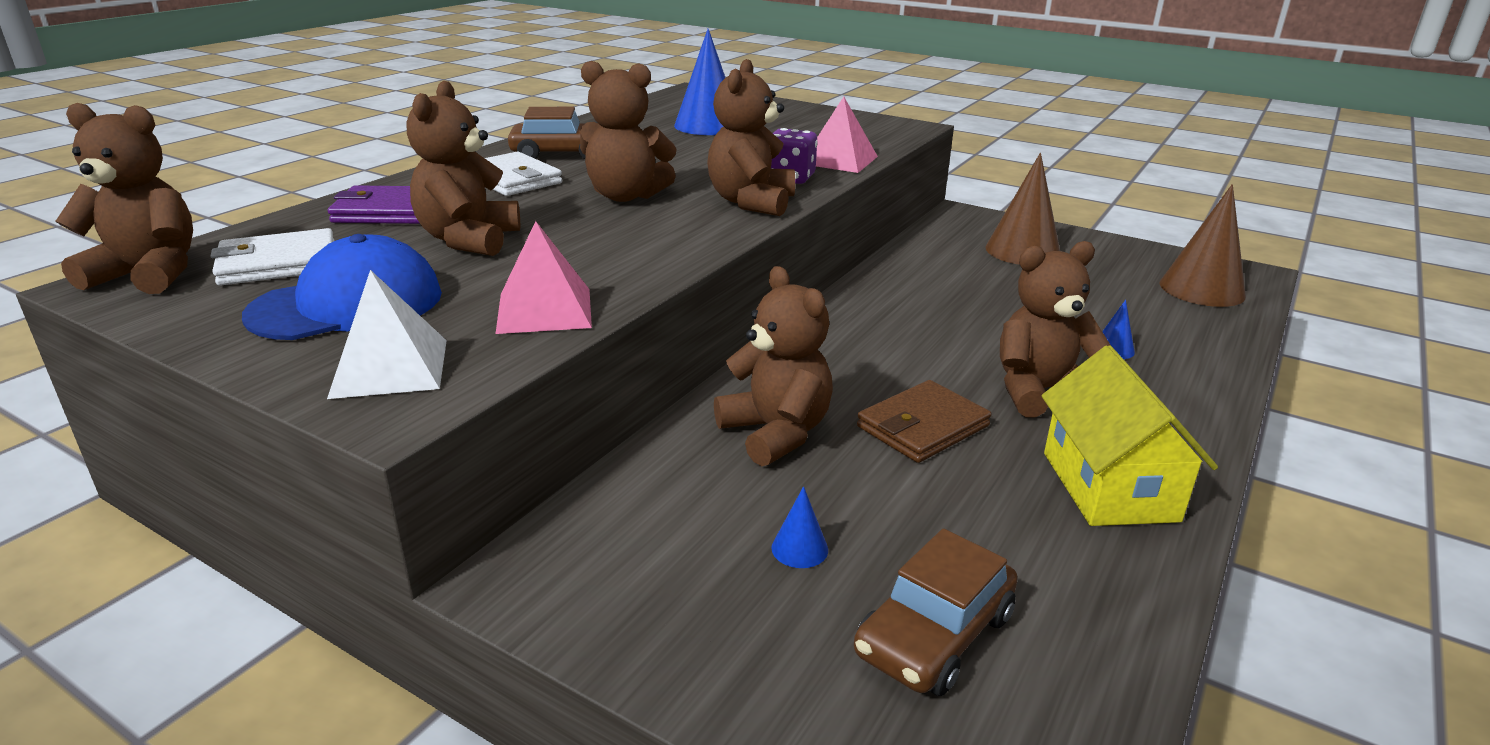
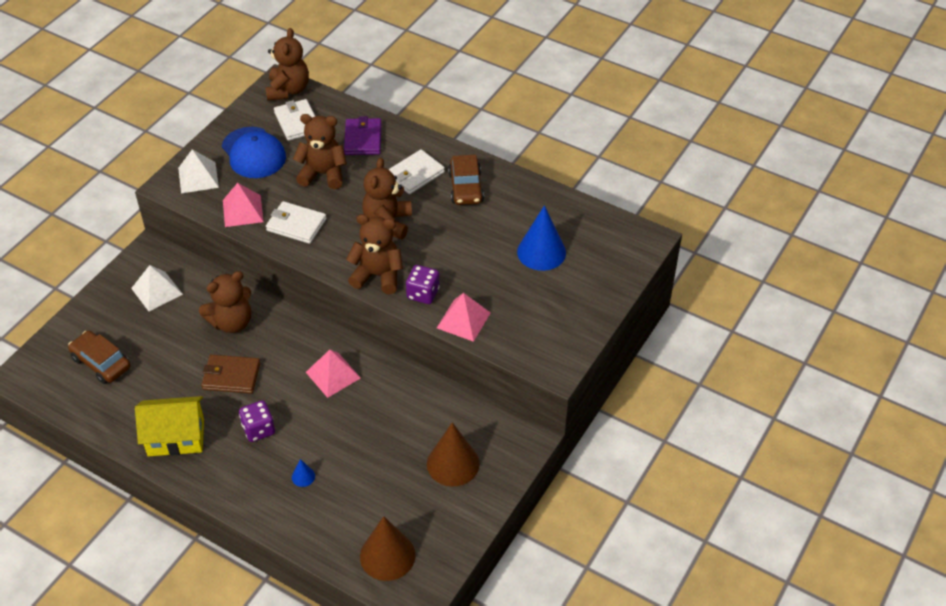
camera: 90 degrees right, 20 degrees up
blue cone [771,486,828,568] -> none
brown wallet [857,380,992,463] -> brown wallet turned 45 degrees counterclockwise [201,355,260,393]
brown teddy bear [1000,241,1111,418] -> purple dice [239,400,275,442]
none -> white pyramid [131,265,183,312]
none -> white wallet [266,201,327,244]
none -> pink pyramid [306,350,361,398]

